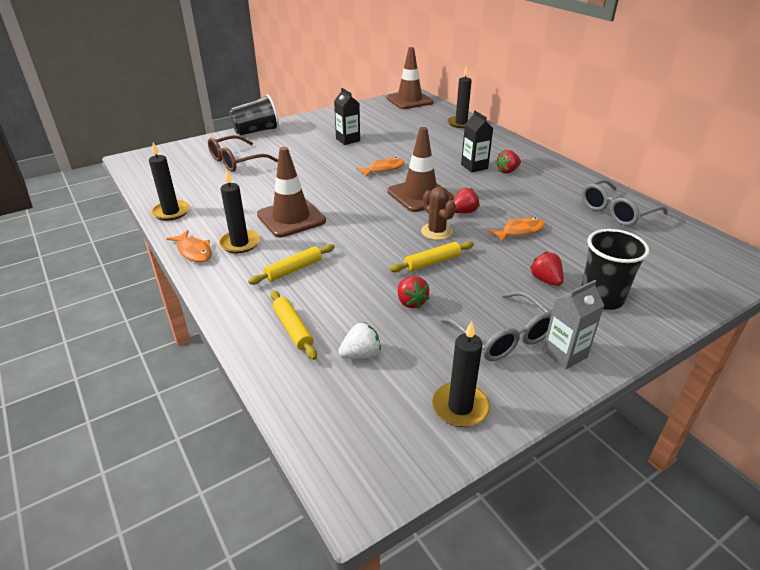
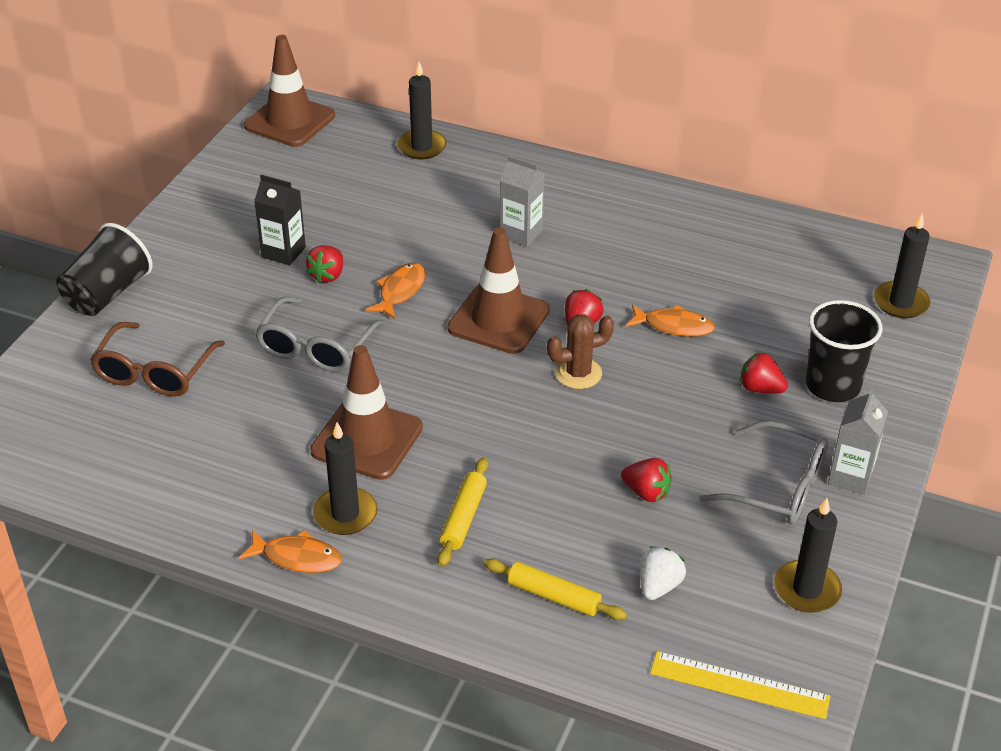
camera: 35 degrees left, 5 degrees up
black candle [149,142,190,221] -> black candle moved to [874,214,930,318]
yellow rolling pin [390,241,474,272] -> none
brown cactus [421,187,456,240] -> brown cactus turned 45 degrees counterclockwise [547,314,614,389]
black carton [461,111,493,173] -> grey carton [500,155,545,247]
orange fish [488,217,545,242] -> orange fish turned 75 degrees clockwise [626,304,715,337]
red strawberry [495,150,521,174] -> red strawberry moved to [306,245,343,283]
grey glasses [582,179,668,226] -> grey glasses moved to [255,297,384,372]
none -> yellow ruler [650,651,830,719]

